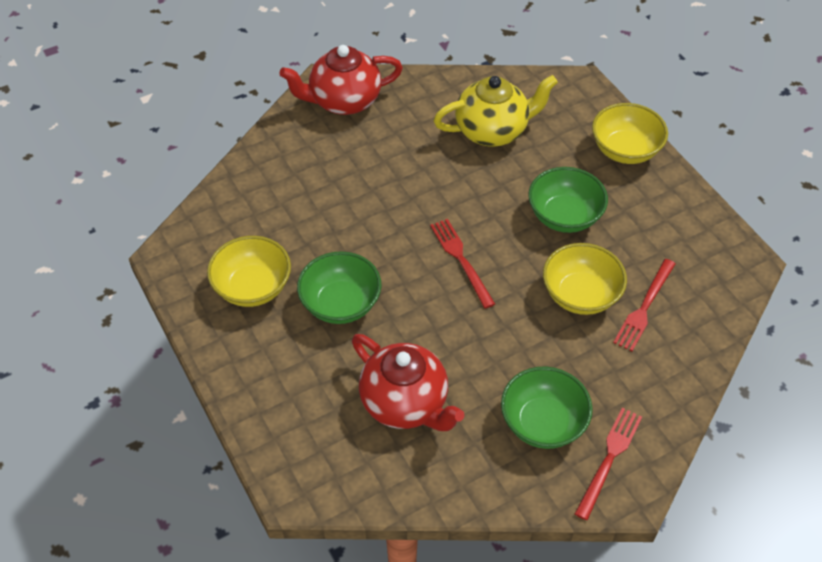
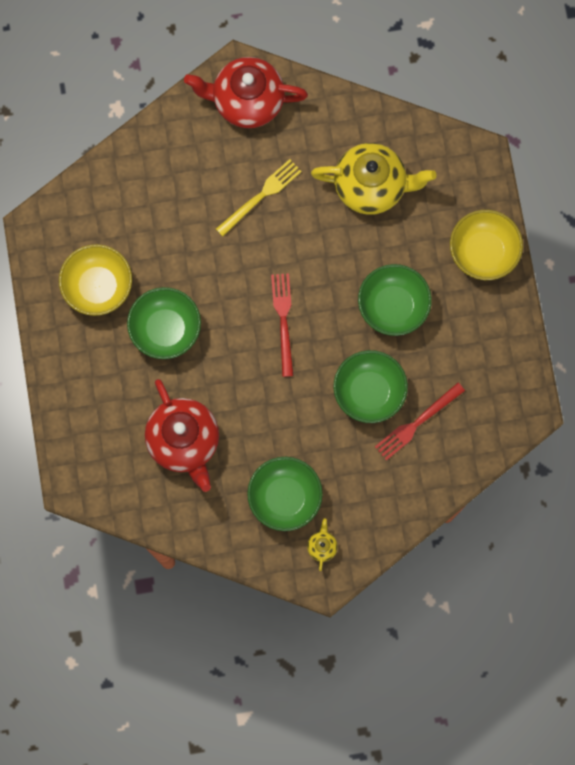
camera: 20 degrees right, 25 degrees up
yellow bowl [543,243,627,315] -> green bowl [333,350,408,423]
red fork [575,408,642,520] -> yellow teapot [307,518,338,571]
none -> yellow fork [216,159,302,236]

